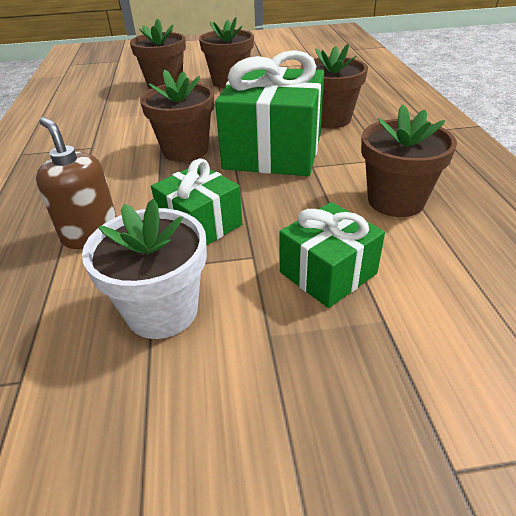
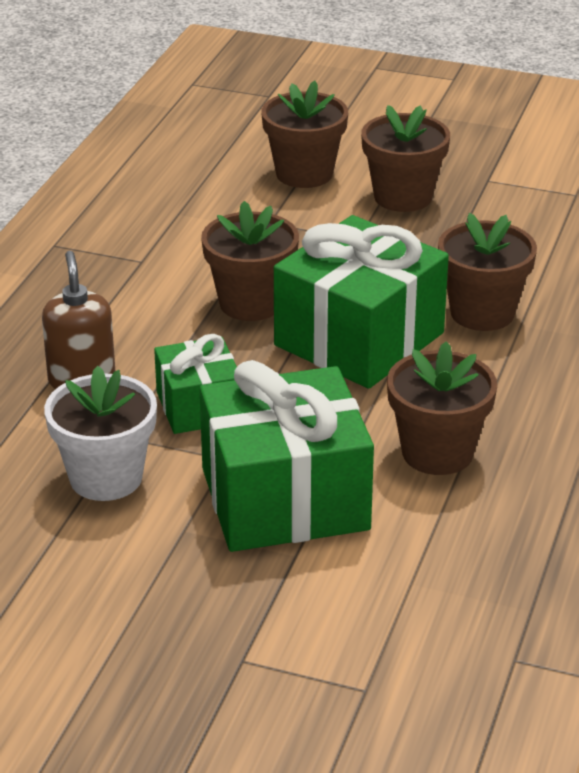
camera: 25 degrees right, 5 degrees down
green gift [279,202,385,308] -> green gift [200,360,374,552], size x1.80

